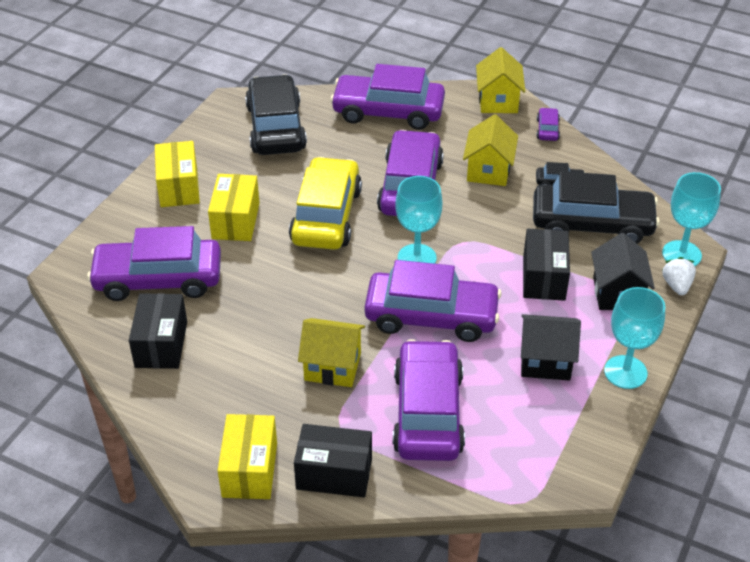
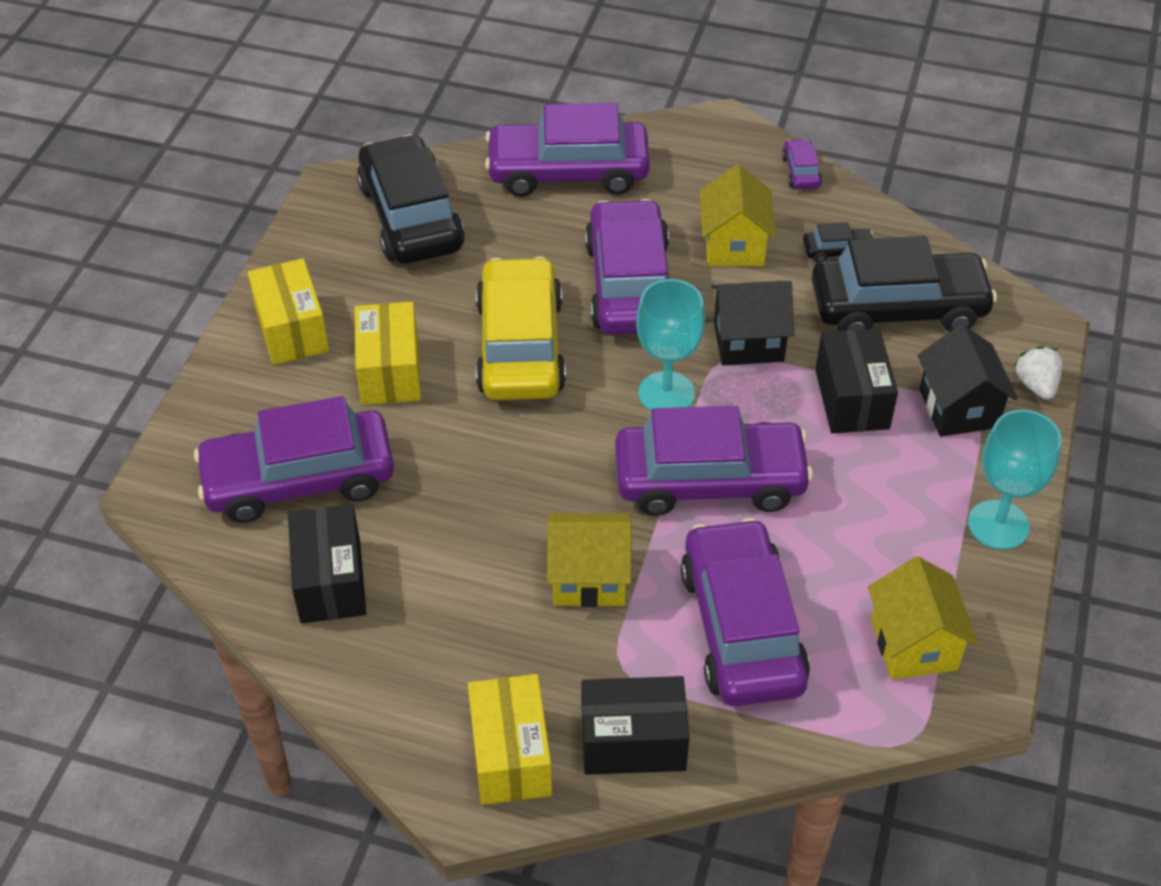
camera: 10 degrees left, 5 degrees up
yellow house [476,47,525,113] -> yellow house moved to [868,557,978,680]
black house [521,314,581,381] -> black house moved to [711,281,794,365]
turquoise goblet [662,172,721,266] -> none

